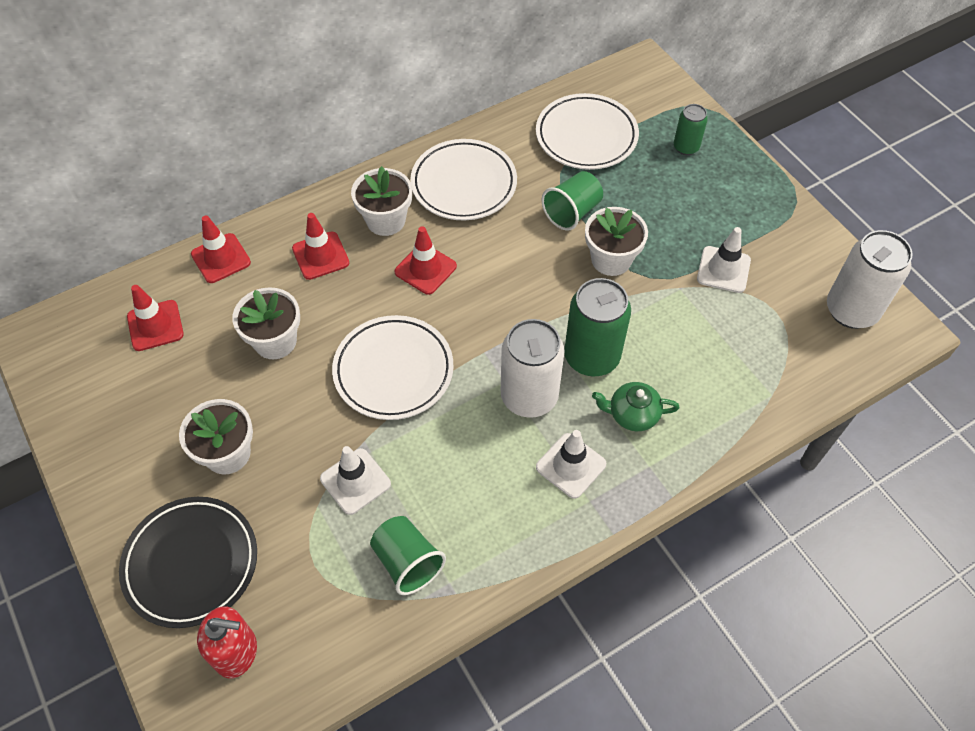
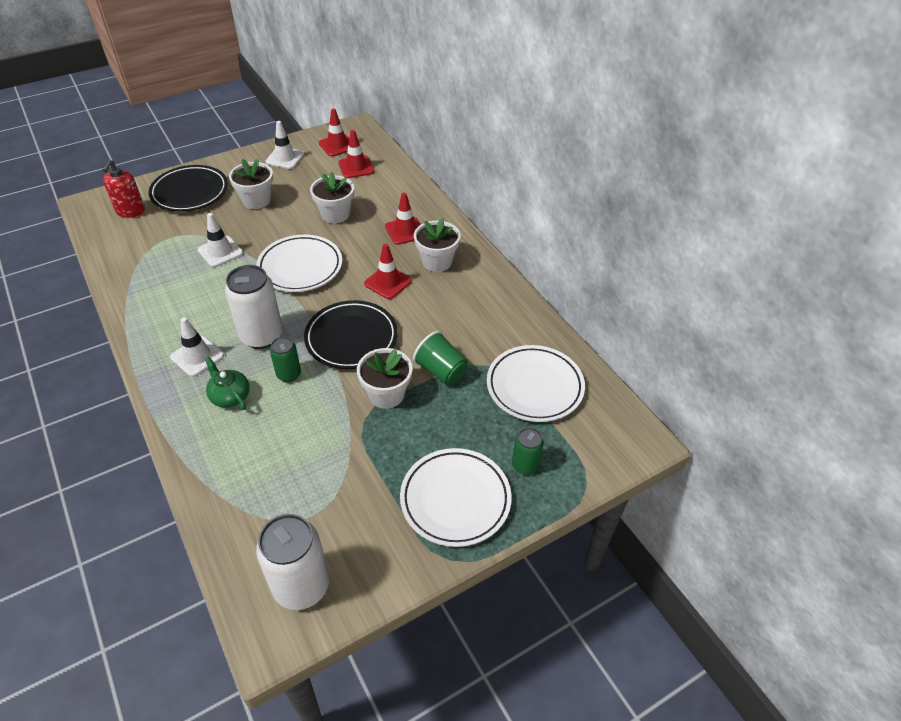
camera: 90 degrees right, 10 degrees down
red traffic cone [191,215,251,283] -> red traffic cone moved to [319,108,349,157]
green cup [370,516,446,595] -> none
white plate [410,139,517,220] -> white plate moved to [400,448,512,547]
green can [564,278,631,376] -> green can [270,337,301,382], size x0.54
green teapot [592,382,680,431] -> green teapot turned 45 degrees counterclockwise [205,357,249,410]
white traffic cone [697,227,751,293] -> white traffic cone moved to [265,121,304,169]
none -> black plate [304,300,398,369]

